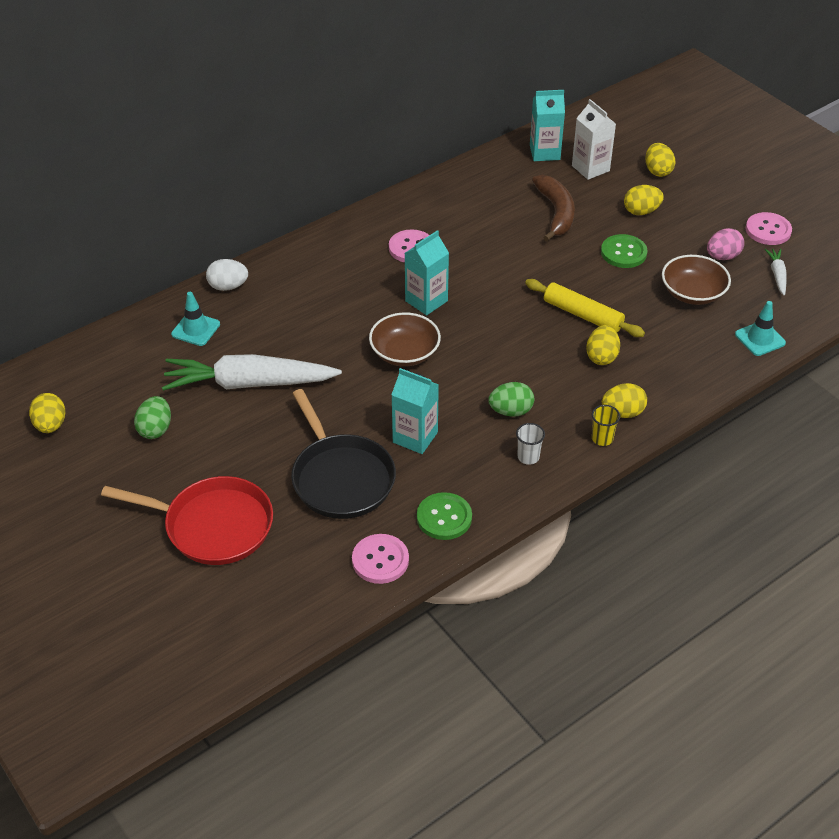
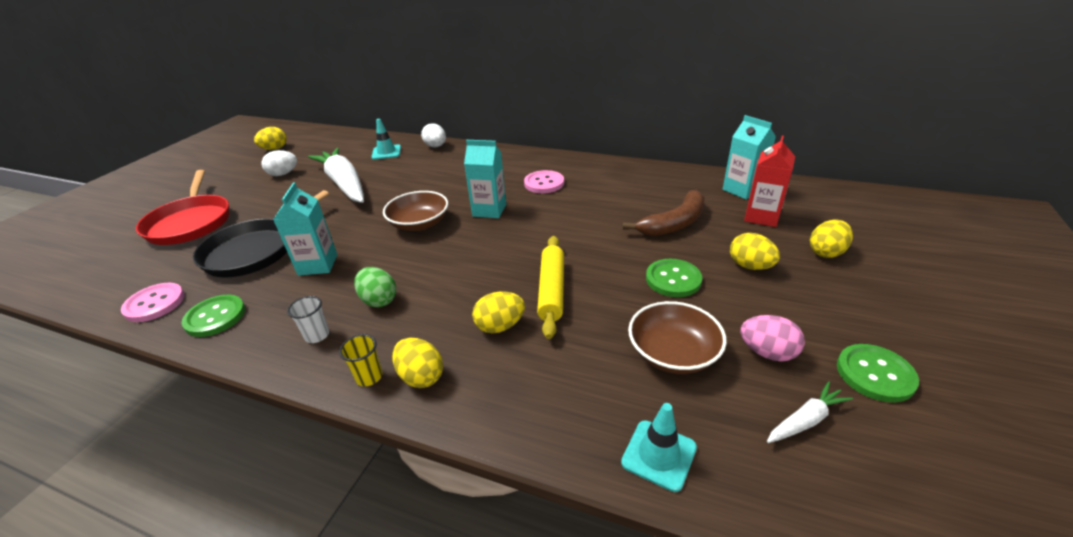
camera: 60 degrees right, 10 degrees down
green egg [134,396,171,439] -> white egg [262,150,297,176]
white carton [572,99,616,180] -> red carton [744,136,795,227]
pink button [746,212,792,245] -> green button [837,344,919,403]

